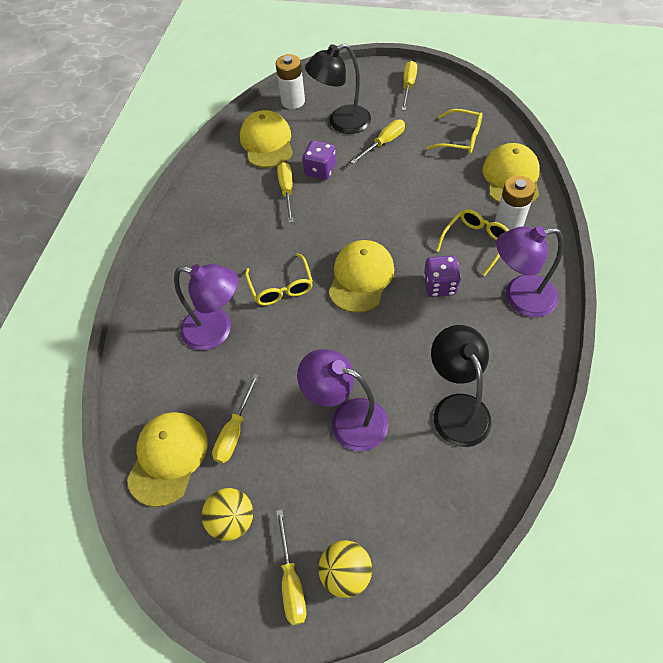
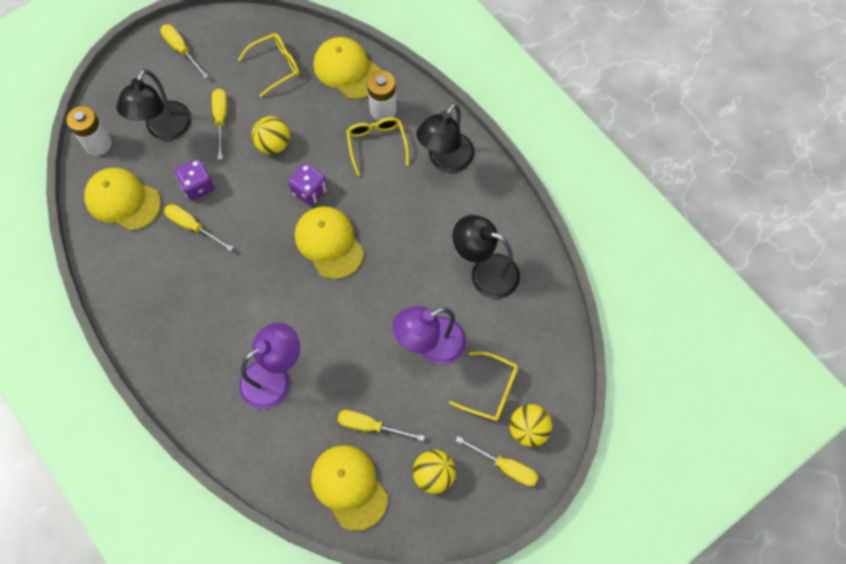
camera: 55 degrees left, 10 degrees up
yellow screwdriver [212,374,259,463] -> yellow screwdriver turned 135 degrees clockwise [338,410,425,441]
yellow glasses [245,253,313,306] -> yellow glasses moved to [449,352,518,421]
purple dice [424,255,461,297] -> purple dice moved to [288,163,328,206]
purple lamp [496,226,564,317] -> black lamp [416,103,475,173]
none -> yellow ball [252,116,290,154]

